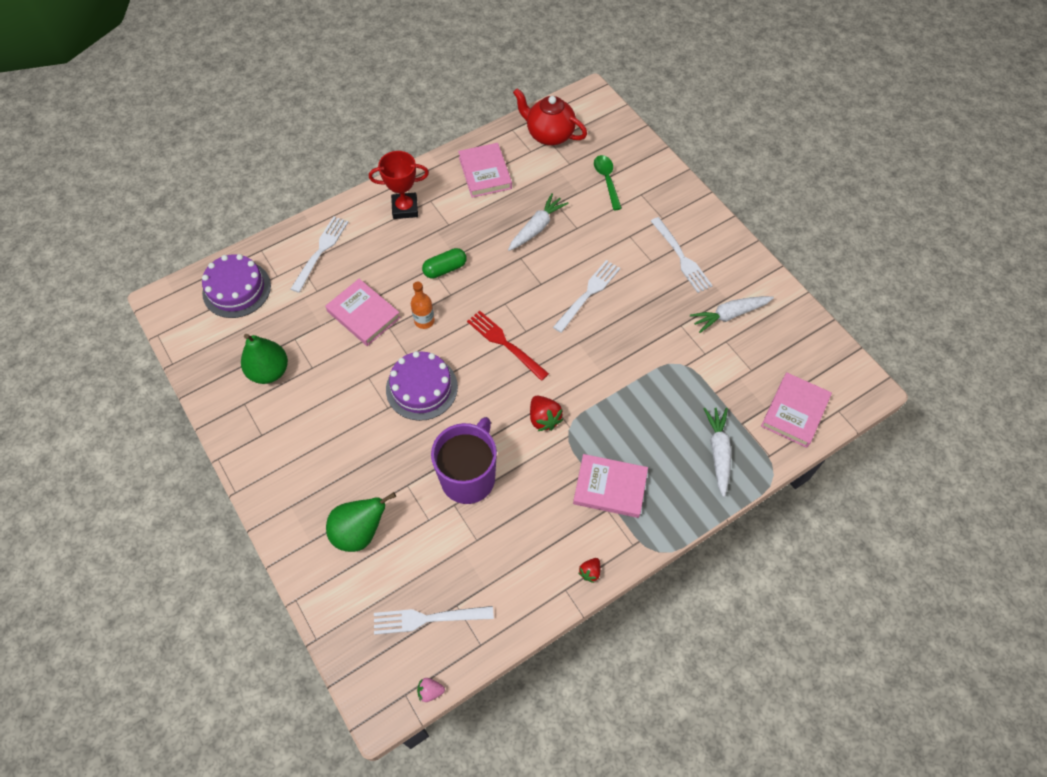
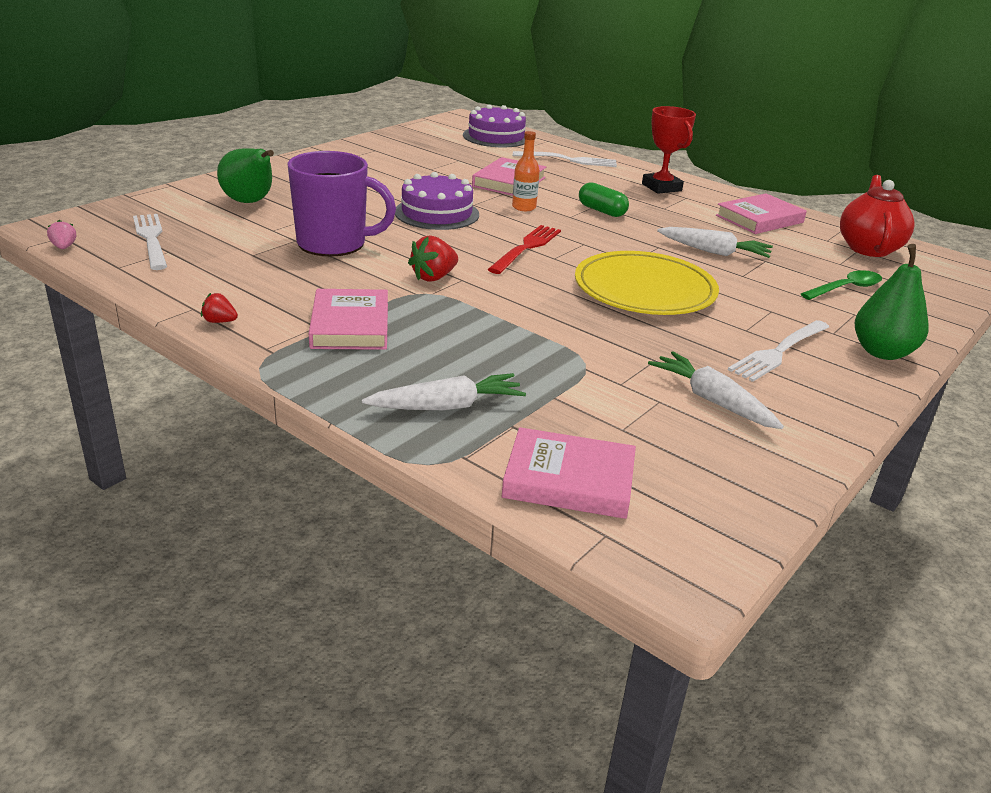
camera: 70 degrees right, 30 degrees down
green pear [241,334,288,384] -> green pear moved to [855,244,928,360]
white fork [553,260,620,333] -> yellow plate [575,251,719,315]

